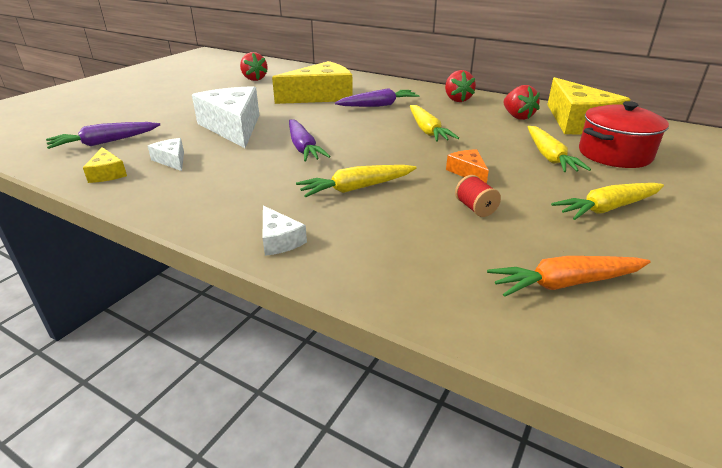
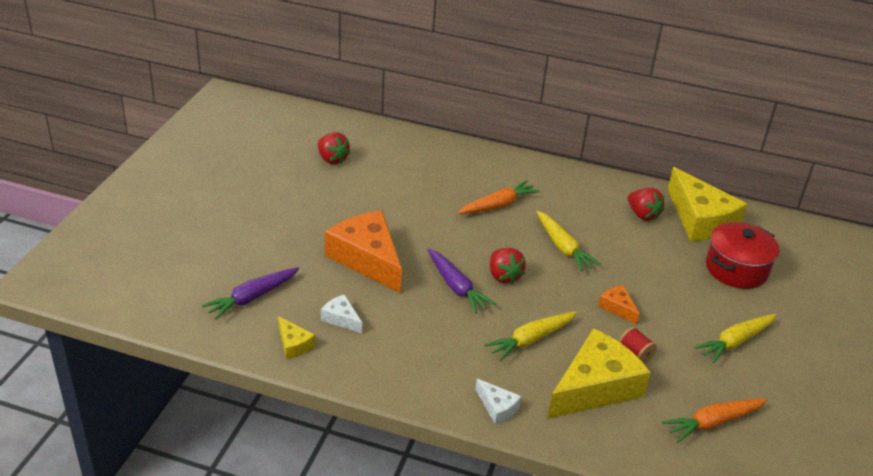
camera: 15 degrees left, 5 degrees up
white cheese [192,86,259,148] -> orange cheese [325,211,402,293]
yellow cheese [272,61,353,104] -> yellow cheese moved to [547,328,651,419]
purple carrot [335,88,420,107] -> orange carrot [458,180,540,214]
red strawberry [445,70,476,102] -> red strawberry moved to [490,248,526,284]
yellow carrot [528,126,591,172] -> none

